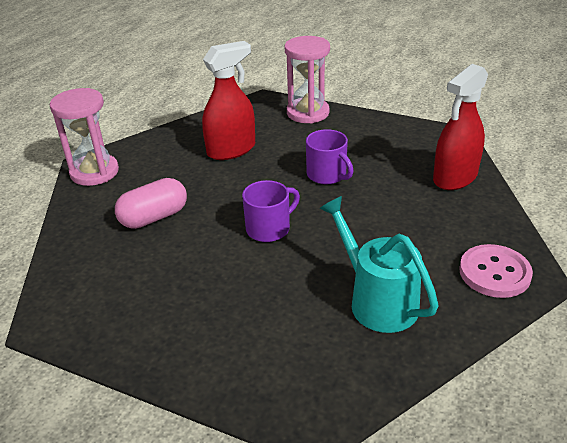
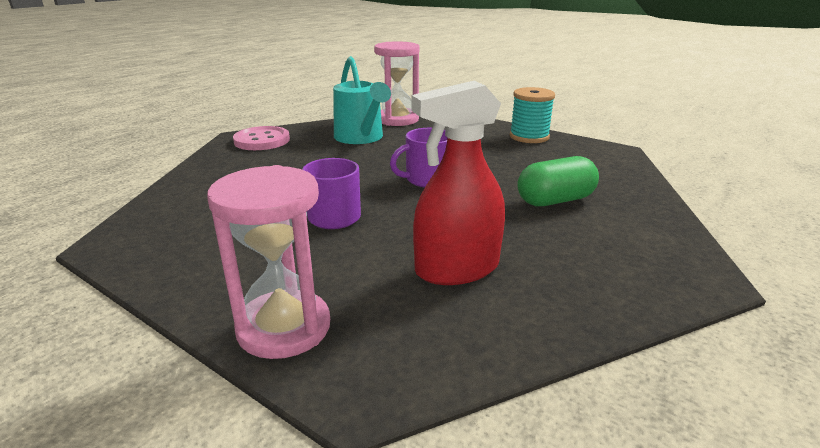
camera: 170 degrees left, 10 degrees down
pink hourglass [50,88,119,186] -> pink hourglass moved to [374,41,420,126]
pink capsule [115,178,187,229] -> green capsule [517,156,599,206]
red spray bottle [433,64,488,190] -> none
none -> turquoise spool [510,87,555,143]

